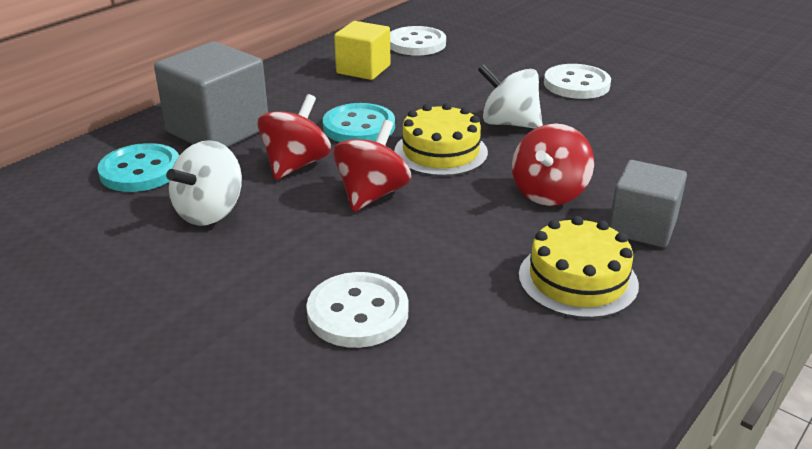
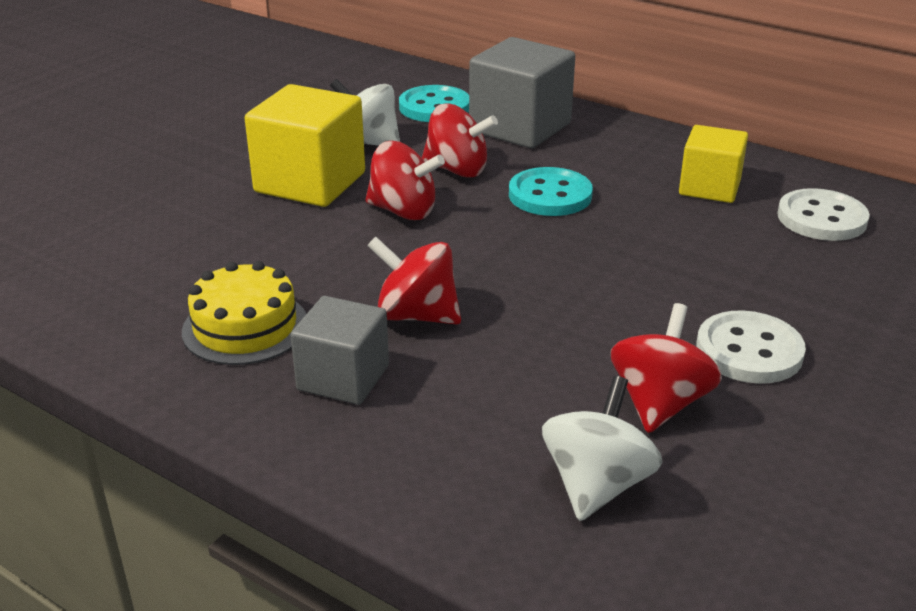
camera: 85 degrees right, 0 degrees up
white button [306,272,408,348] -> none
yellow cake [394,103,488,176] -> none
white spinning top [478,64,543,129] -> white spinning top moved to [542,376,663,521]
none -> yellow cube [245,84,365,207]
none -> red spinning top [611,303,722,433]

